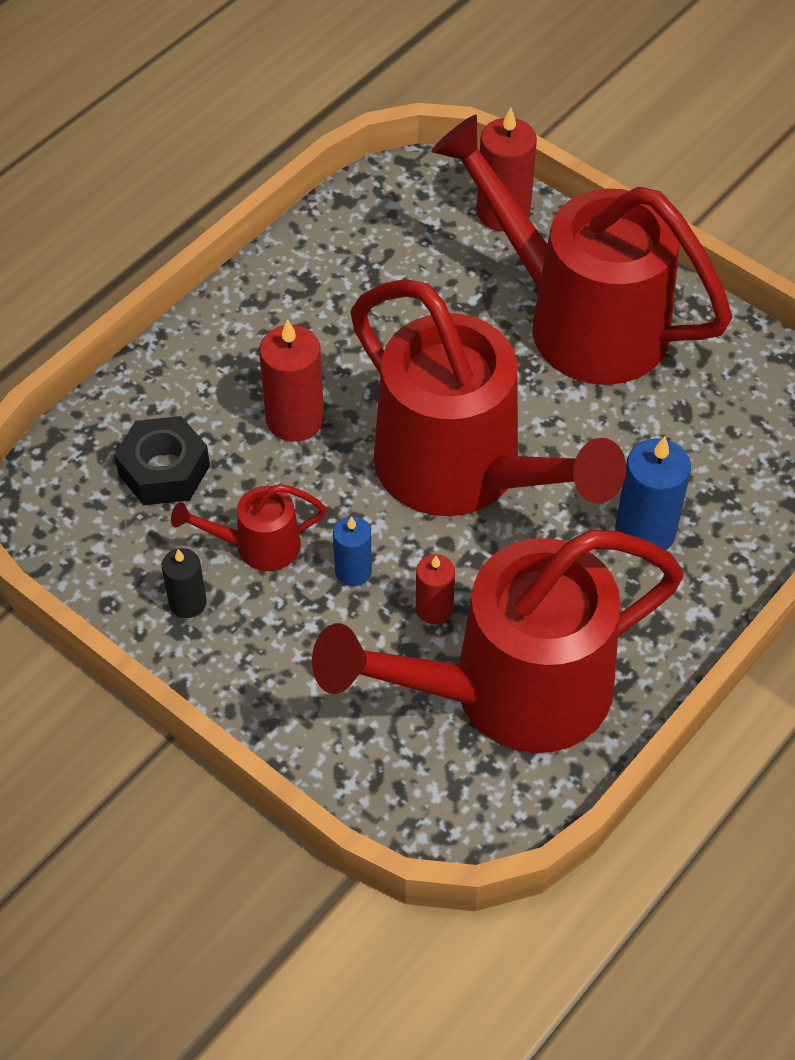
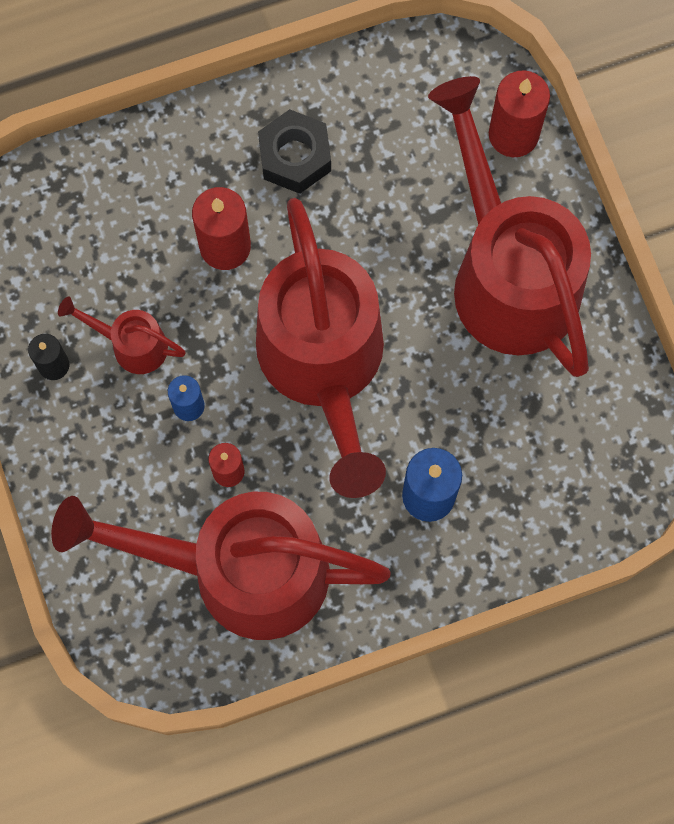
camera: 30 degrees right, 20 degrees up
black nut [114,416,210,505] -> black nut moved to [258,109,331,194]

